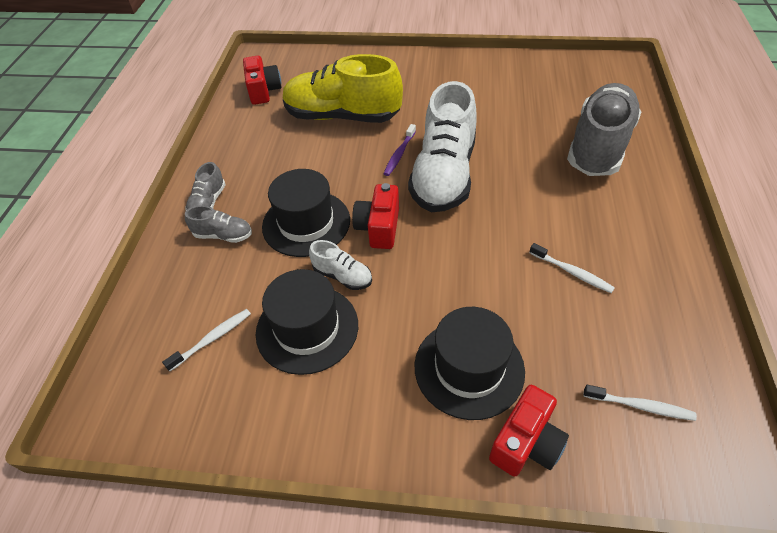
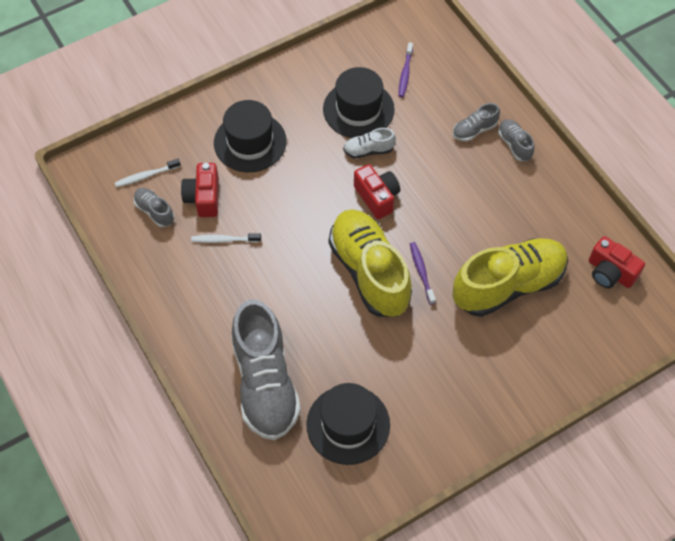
camera: 140 degrees right, 10 degrees up
white toothbrush [162,309,251,371] -> purple toothbrush [398,42,413,97]
black hat [262,169,350,257] -> black hat moved to [307,383,390,465]
white shoe [408,81,477,212] -> yellow shoe [329,209,412,317]
red camera [489,385,569,477] -> red camera moved to [181,163,219,217]
none -> grey shoe [133,188,174,227]

